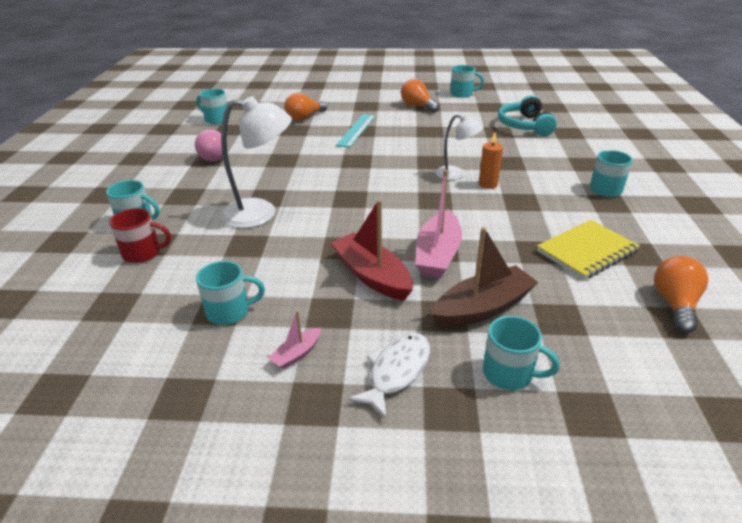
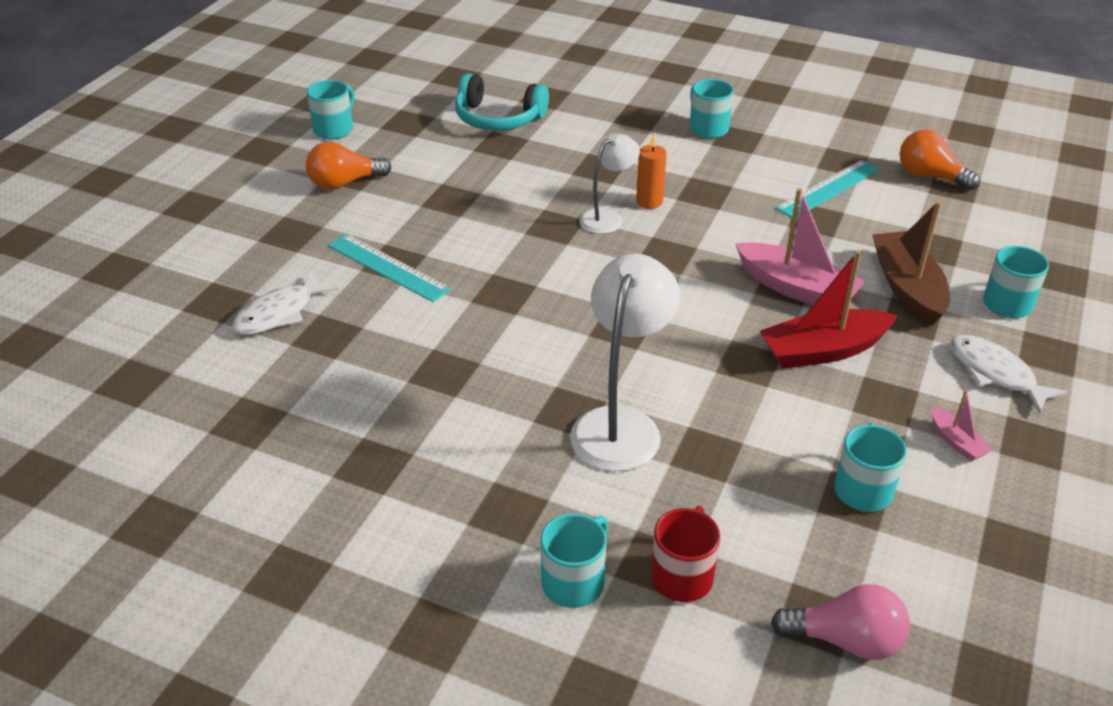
camera: 70 degrees left, 5 degrees up
pink light bulb [195,129,223,161] -> pink light bulb moved to [771,584,910,660]
turquoise mug [196,89,230,124] -> none
orange light bulb [284,92,327,121] -> white fish [232,271,338,335]
yellow notebook [537,220,640,280] -> turquoise ruler [775,160,880,218]

